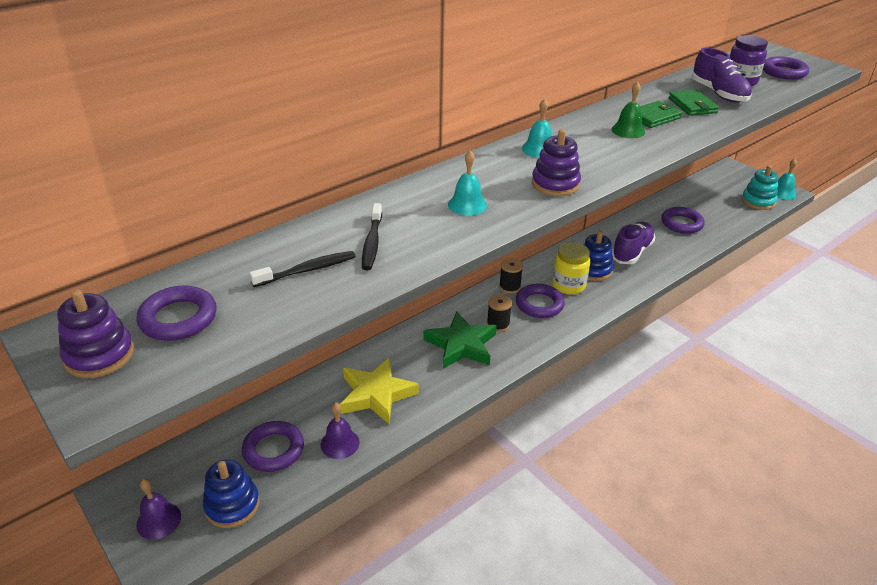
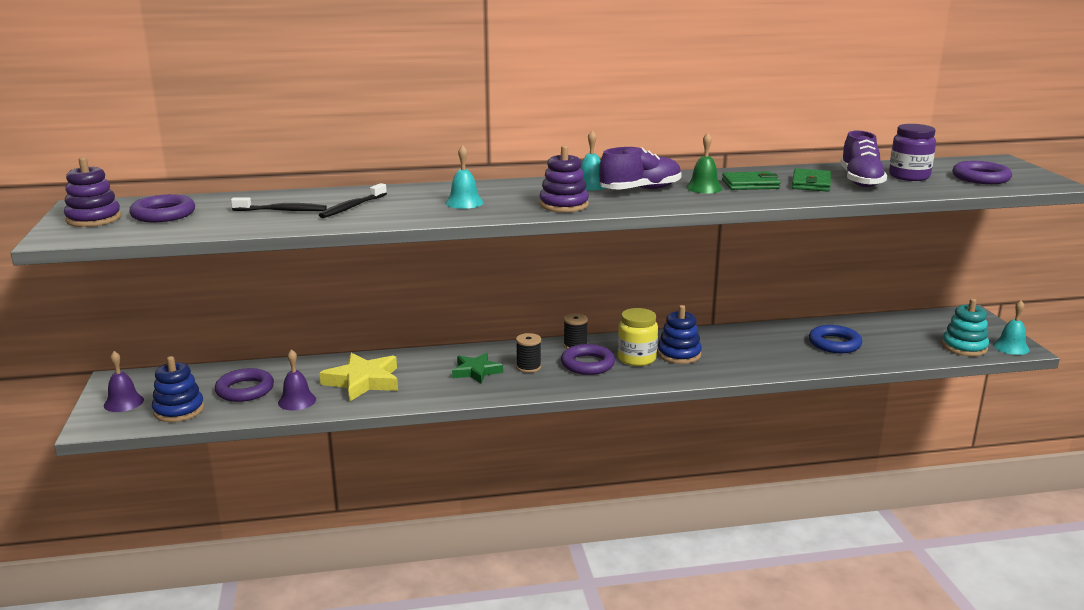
camera: 30 degrees right, 15 degrees down
green star [424,311,497,369] -> green star [452,353,503,383], size x0.65
purple shoe [612,222,655,264] -> purple shoe moved to [599,147,682,190]
purple ring [661,207,705,234] -> blue ring [809,325,862,353]

